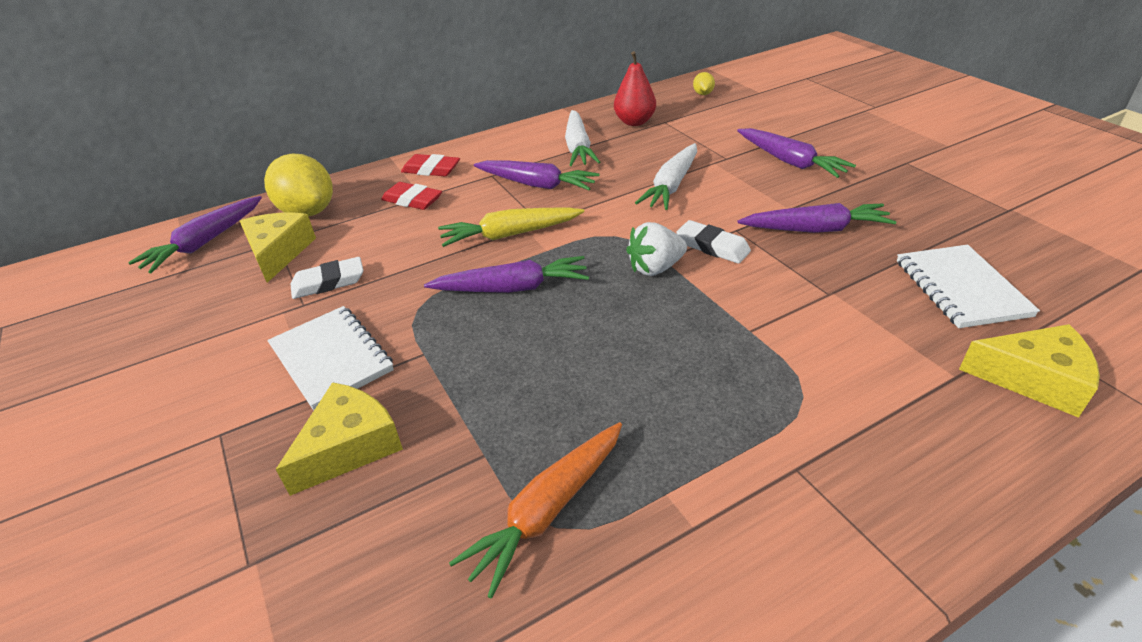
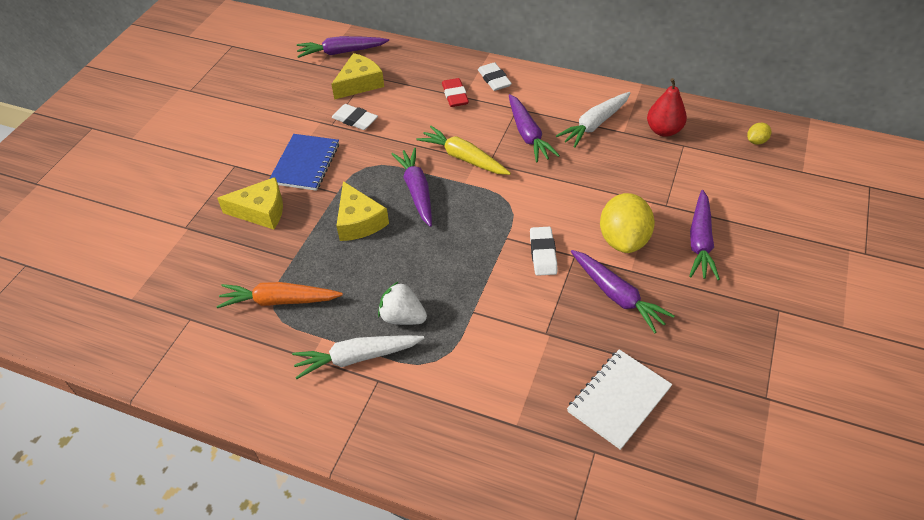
camera: 50 degrees right, 10 degrees up
yellow lemon [264,154,333,217] -> yellow lemon moved to [600,193,655,253]
white notebook [267,306,394,411] -> blue notebook [269,134,339,191]
red eraser [401,154,460,176] -> white eraser [478,62,512,91]
purple carrot [424,256,589,293] -> purple carrot turned 150 degrees counterclockwise [391,148,432,227]
white strawberry [626,222,687,276] -> white strawberry moved to [378,281,427,325]
white carrot [635,143,697,210] -> white carrot moved to [292,335,424,379]
yellow cheese [959,324,1100,418] -> yellow cheese moved to [336,181,389,241]

